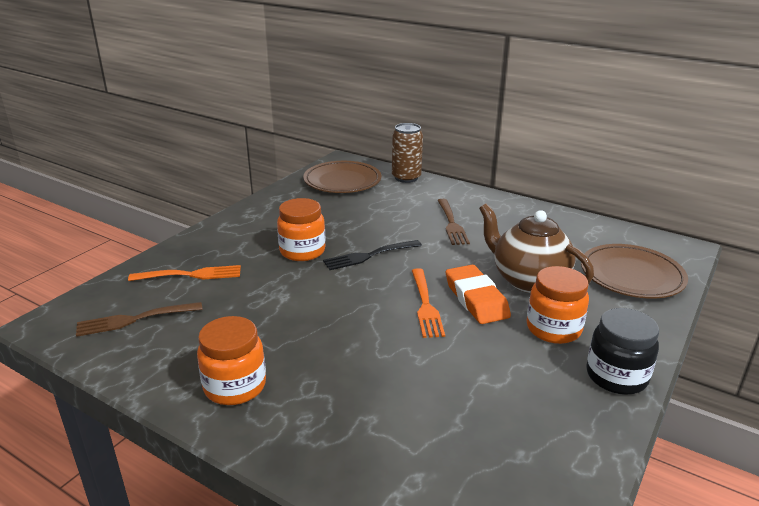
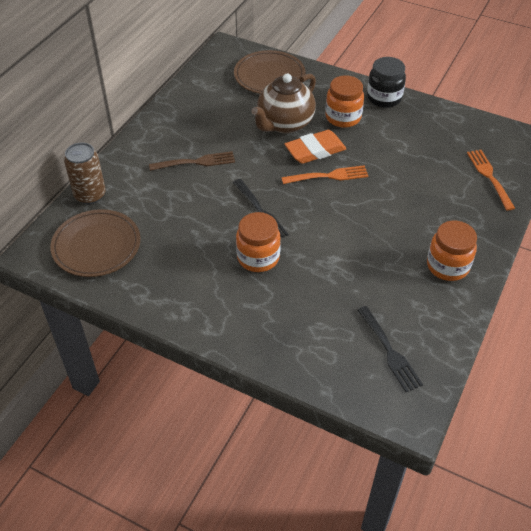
camera: 95 degrees left, 20 degrees up
brown fork [76,302,203,337] -> black fork [358,306,423,392]
orange fork [128,265,241,281] -> orange fork moved to [467,150,515,211]

